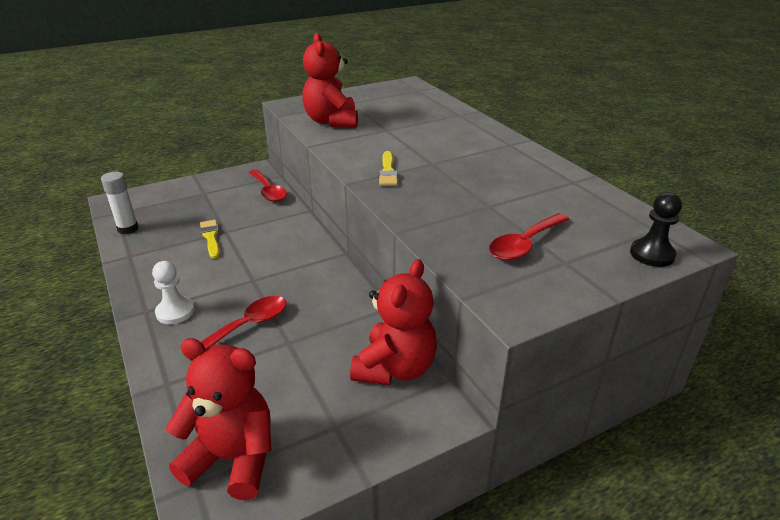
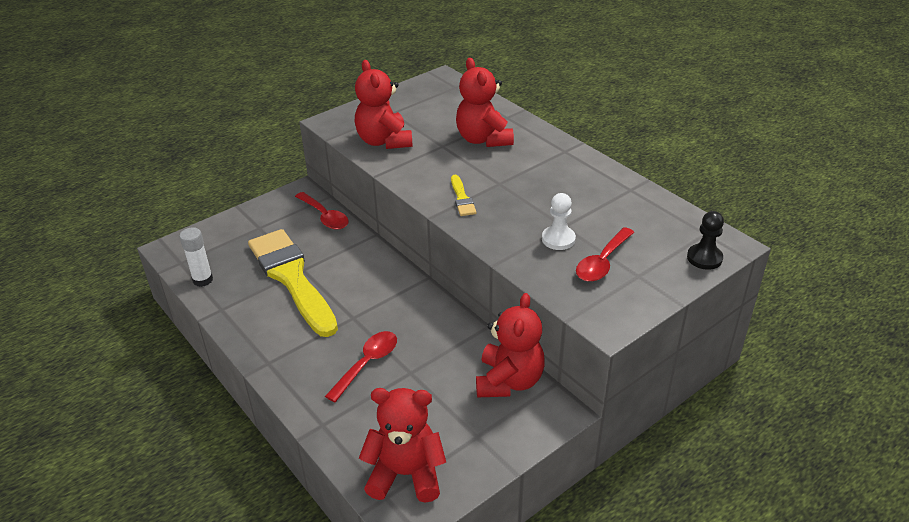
camera: 10 degrees left, 5 degrees up
white pawn [152,261,195,324] -> white pawn moved to [542,193,576,250]
yellow brush [200,220,220,259] -> yellow brush [248,229,338,337], size x2.50
none -> red teddy bear [456,58,514,147]

